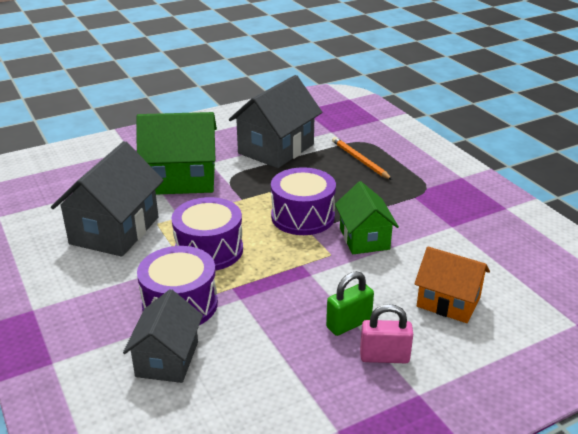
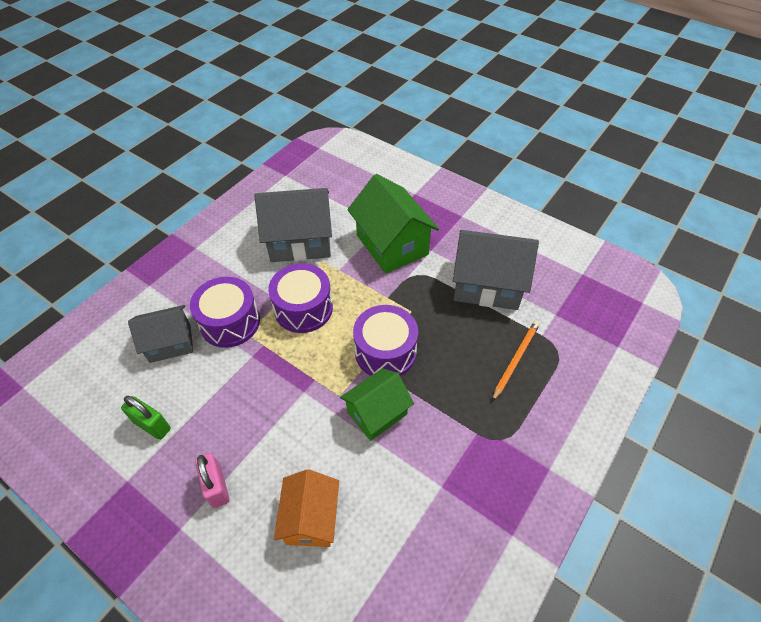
camera: 65 degrees right, 20 degrees up
green padlock [326,271,374,336] -> green padlock moved to [121,396,171,440]

